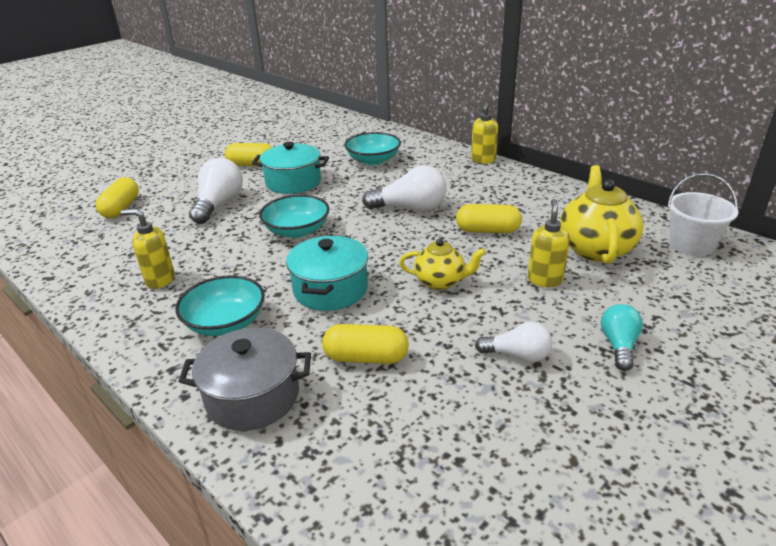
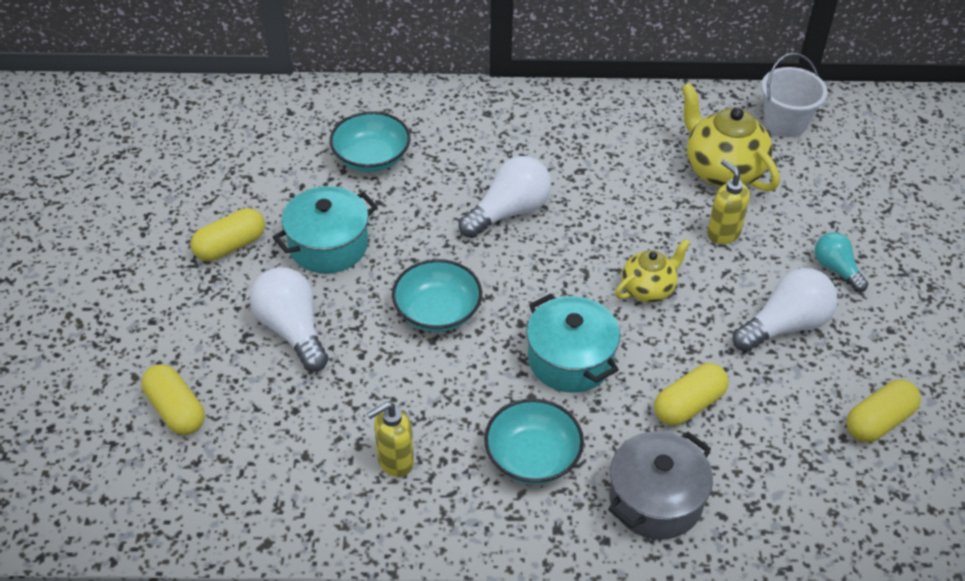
camera: 45 degrees left, 15 degrees up
yellow capsule [456,204,522,233] -> yellow capsule moved to [846,380,921,442]
yellow soap dispenser [471,102,498,164] -> none
white light bulb [475,322,552,363] -> white light bulb [733,268,837,352], size x1.62

